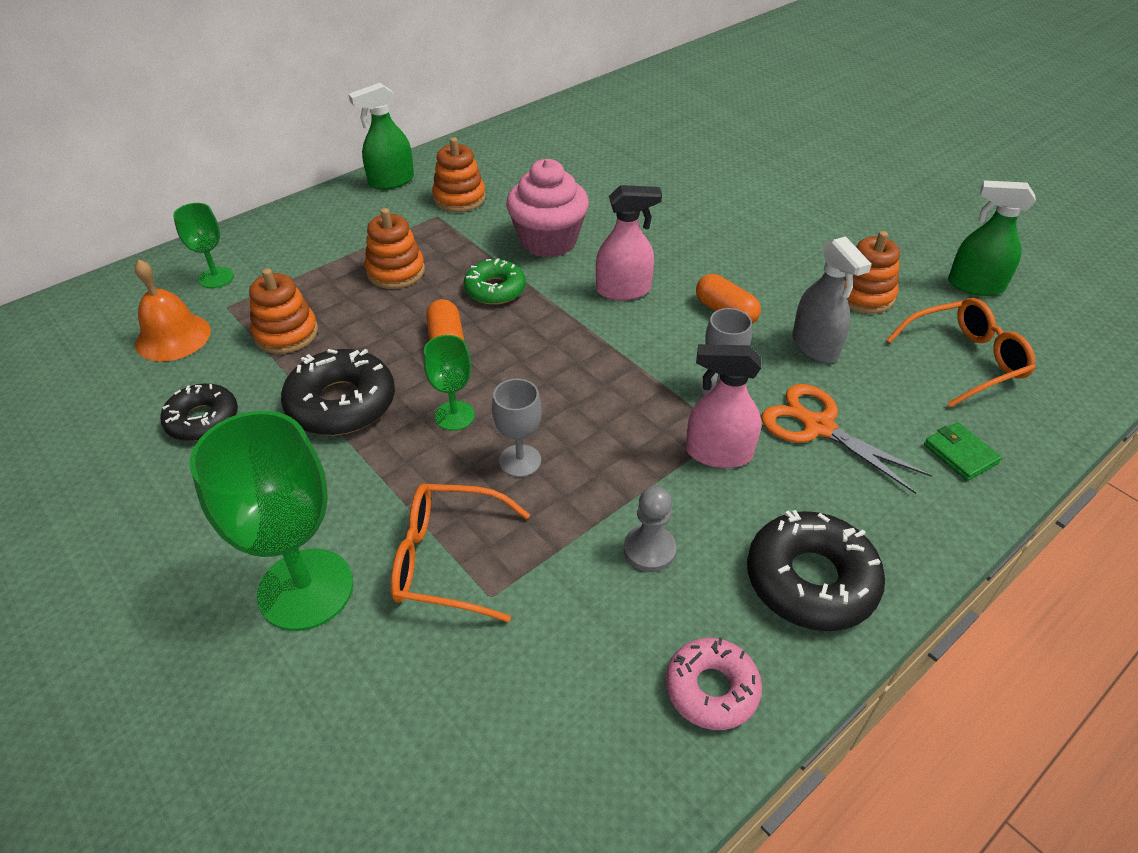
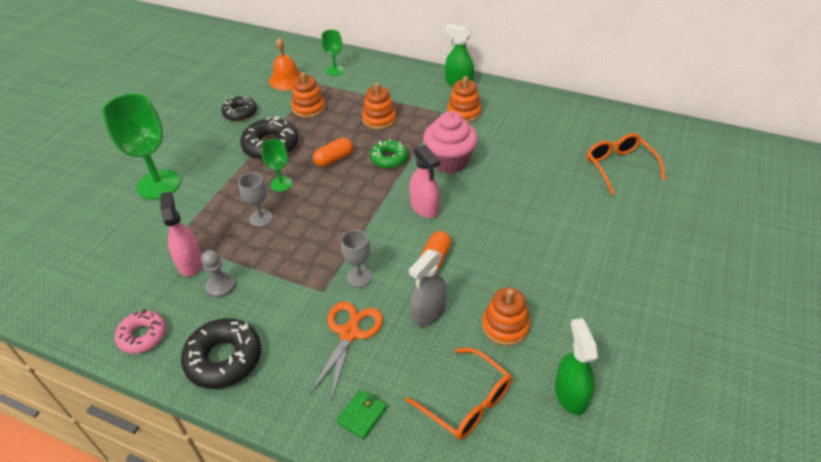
camera: 65 degrees right, 0 degrees up
orange glasses [391,484,530,623] -> orange glasses moved to [587,133,665,195]
pink spray bottle [686,344,762,468] -> pink spray bottle moved to [161,192,203,277]

